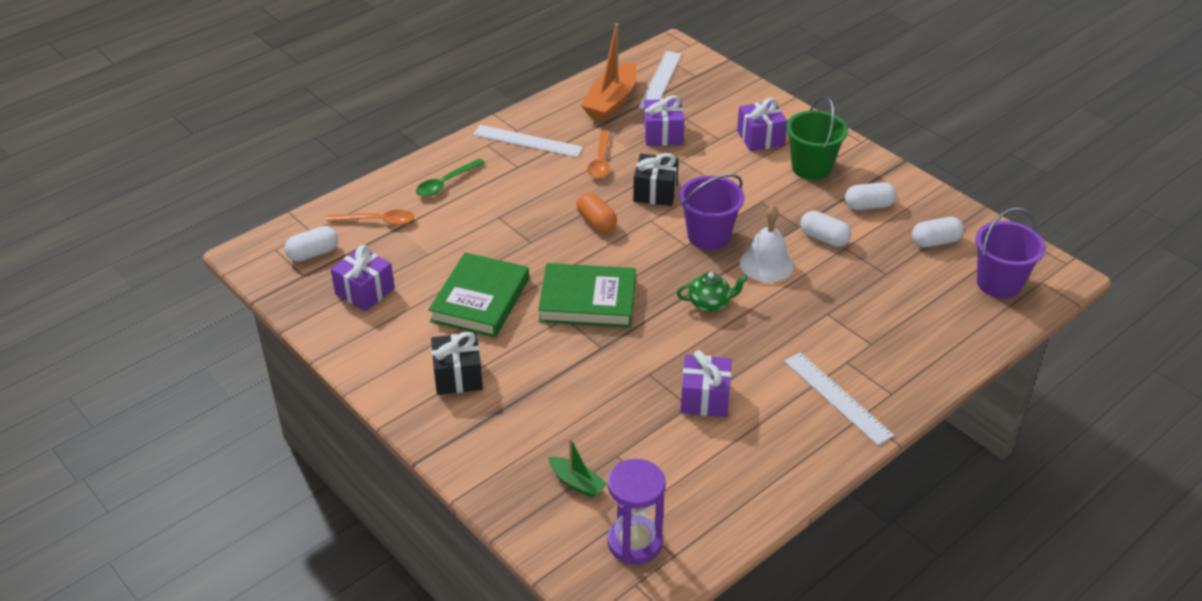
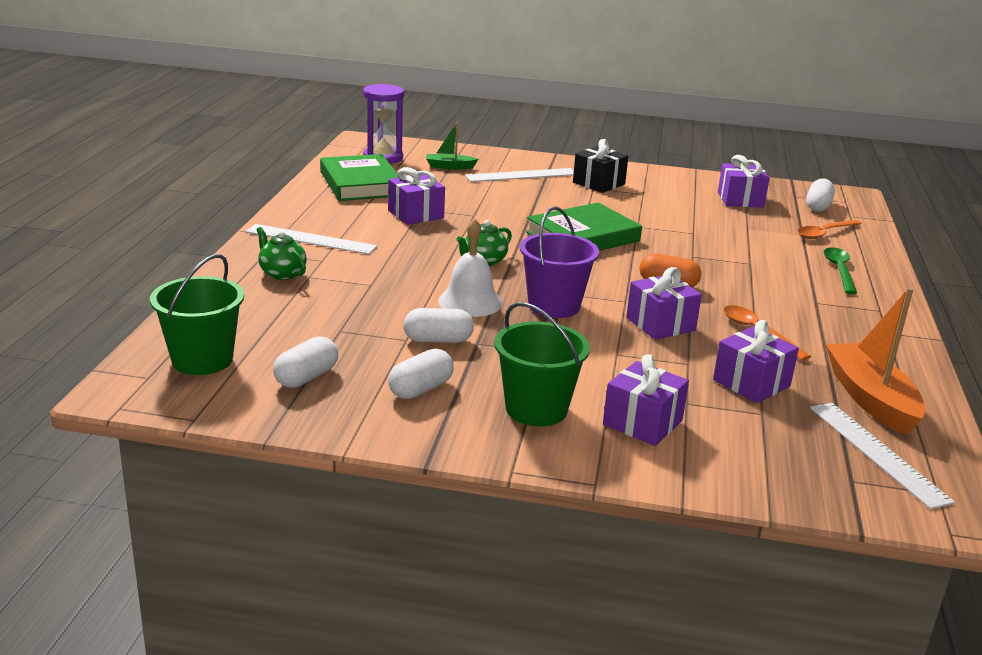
camera: 140 degrees right, 15 degrees down
green book [428,253,529,338] -> green book moved to [320,154,398,201]
white ruler [473,125,583,157] -> white ruler moved to [465,168,574,182]
black gift [633,153,679,206] -> purple gift [626,267,702,340]
purple bucket [975,208,1045,298] -> green bucket [150,254,244,375]
none -> green teapot [256,227,307,280]

